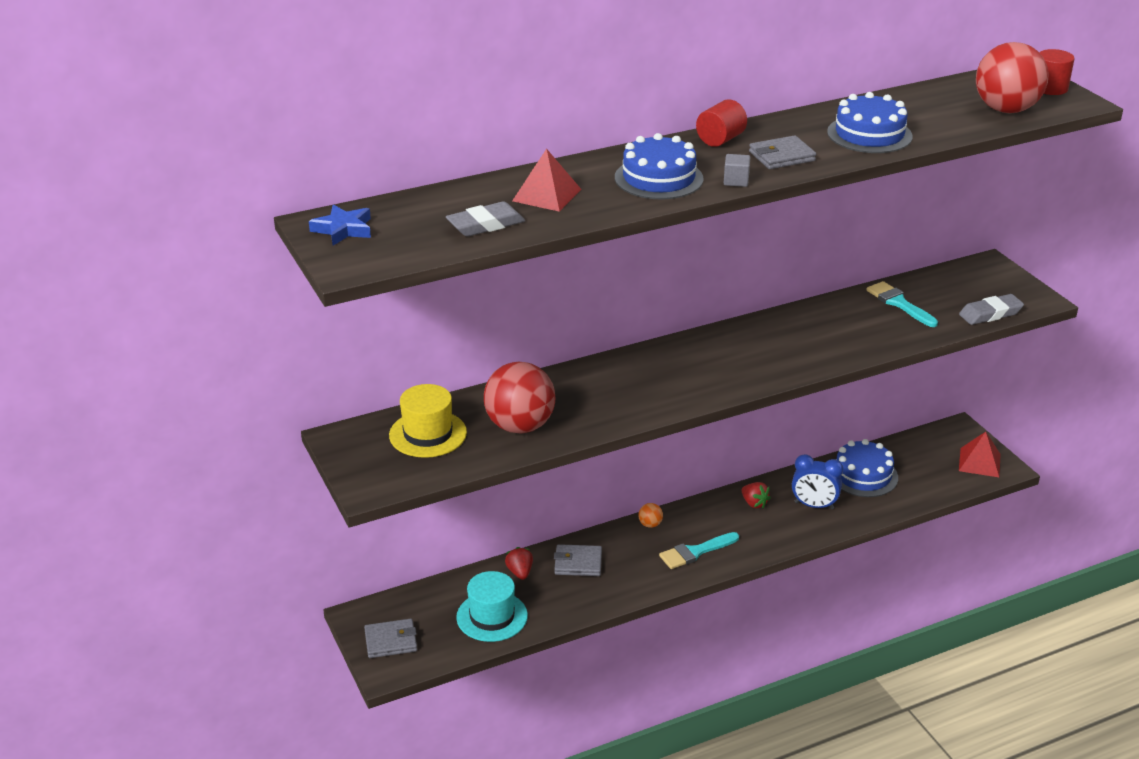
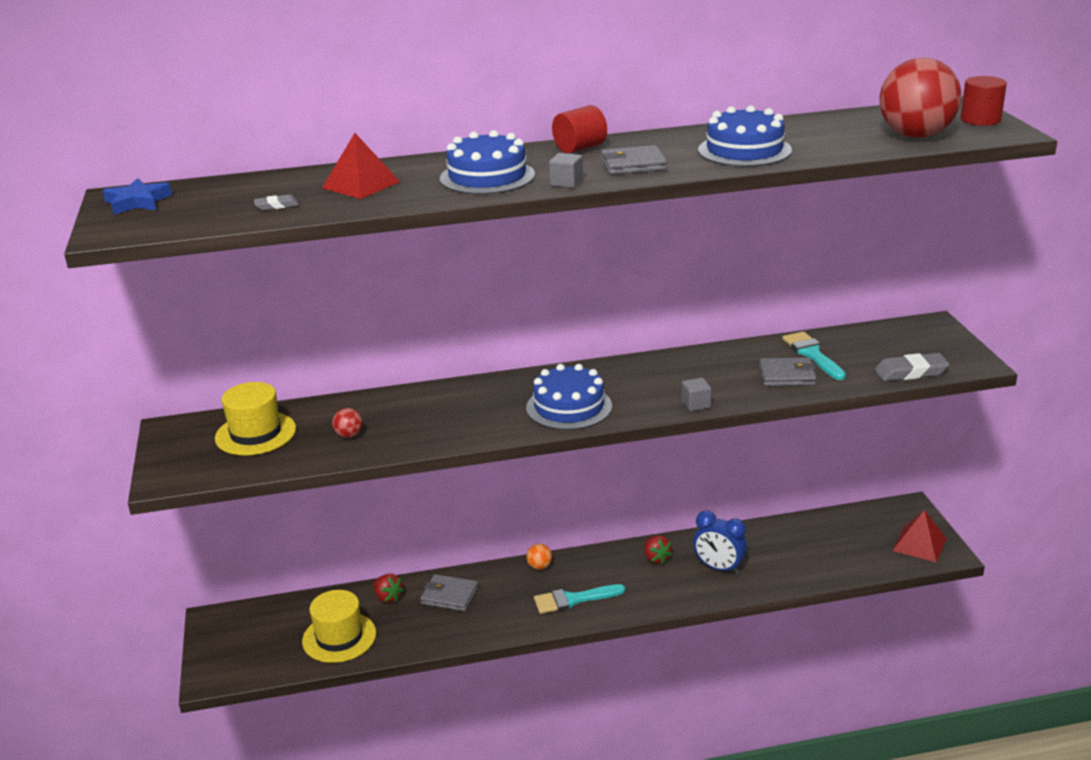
camera: 15 degrees right, 5 degrees down
grey wallet [364,619,417,658] -> grey wallet moved to [759,357,817,386]
grey eraser [446,201,525,237] -> grey eraser [254,195,299,211], size x0.53
turquoise hat [456,571,528,642] -> yellow hat [302,590,376,663]
red ball [484,362,555,434] -> red ball [332,408,363,438], size x0.40
red strawberry [505,547,533,580] -> red strawberry turned 135 degrees clockwise [373,574,404,603]
blue cake [836,439,898,497] -> blue cake moved to [526,364,612,430]
none -> grey cube [681,378,712,411]

